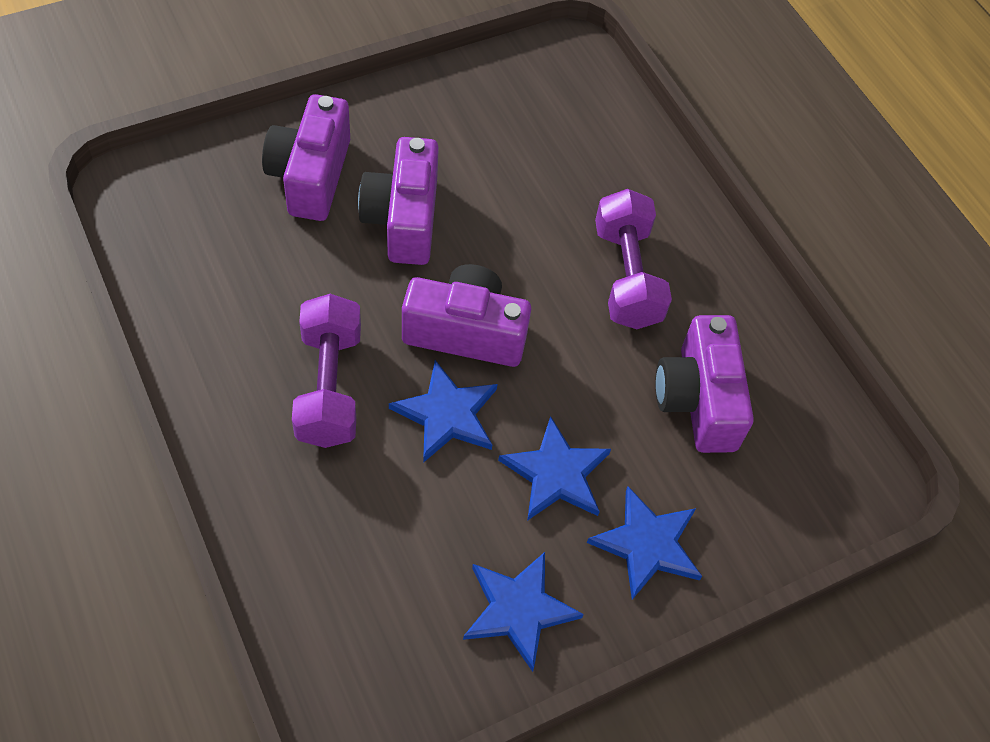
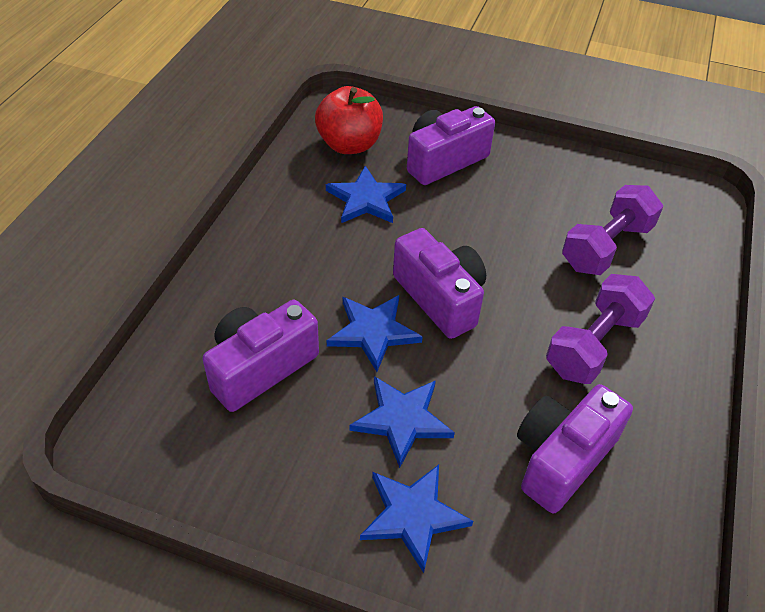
camera: 50 degrees right, 10 degrees down
purple dumbbell [292,294,361,448] -> purple dumbbell moved to [562,185,663,275]
purple camera [358,137,439,265] -> purple camera moved to [202,300,319,412]
blue star [463,552,584,672] -> blue star moved to [326,166,406,223]
none -> red apple [315,86,383,154]

